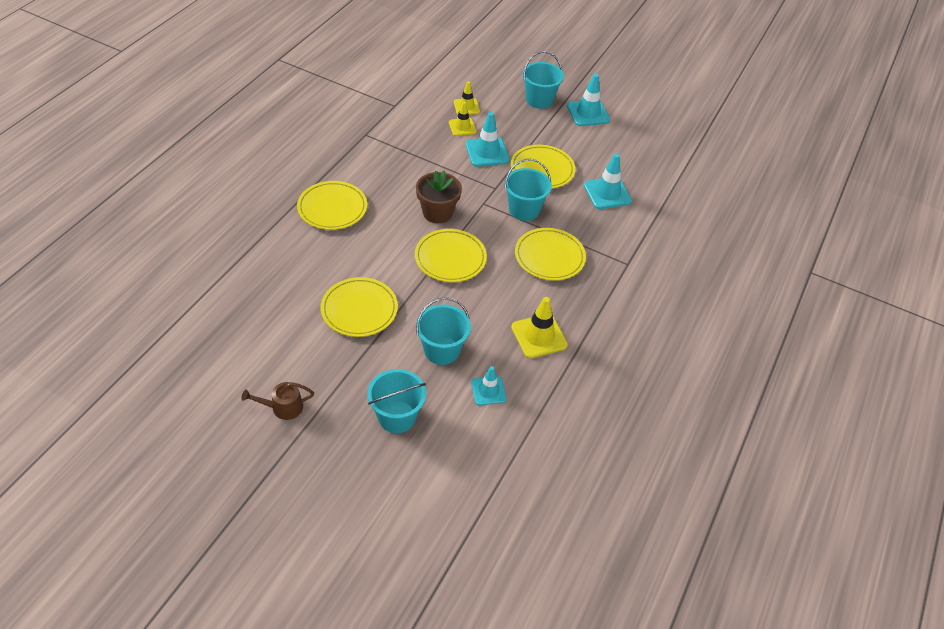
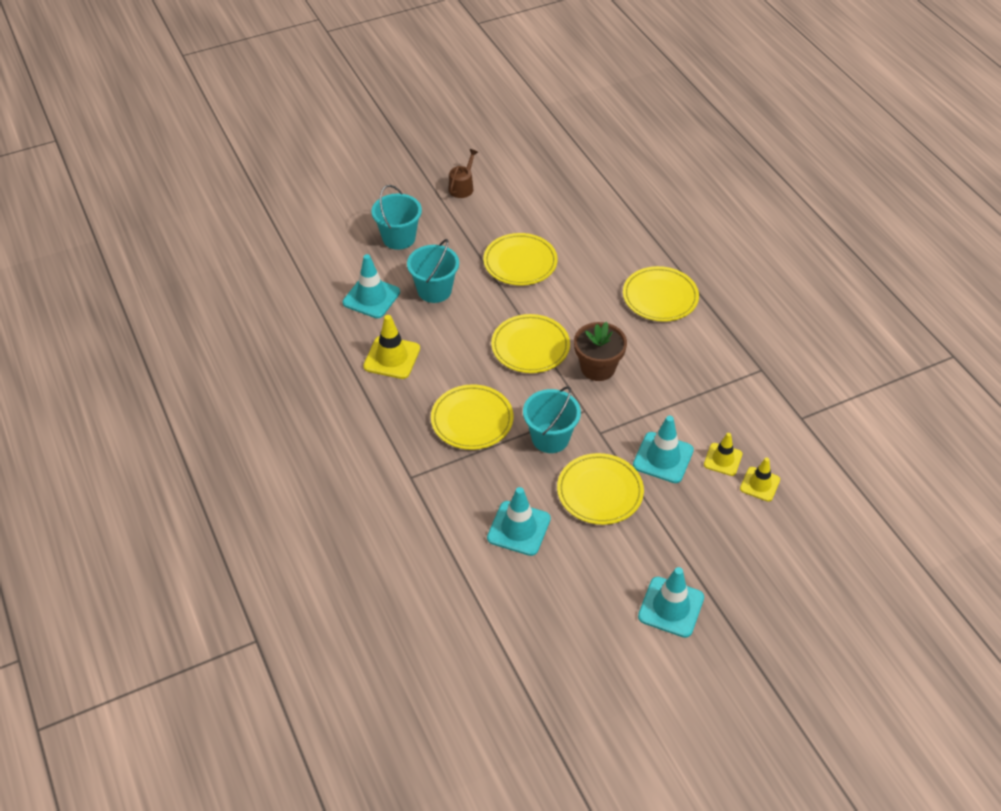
camera: 130 degrees right, 0 degrees up
turquoise traffic cone [471,366,506,405] -> turquoise traffic cone [343,254,400,318], size x1.54
turquoise bucket [523,51,564,109] -> none

